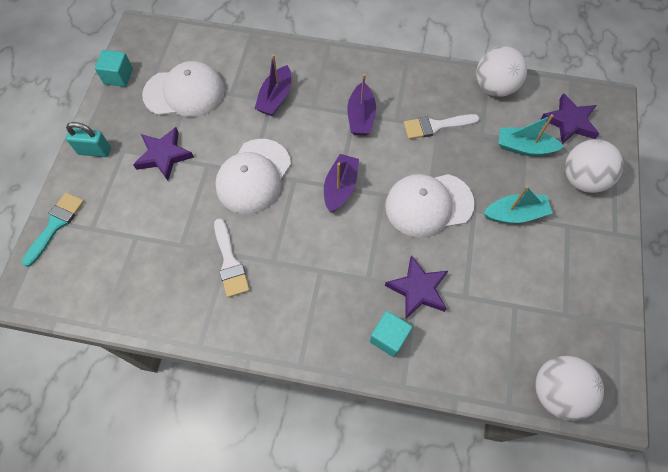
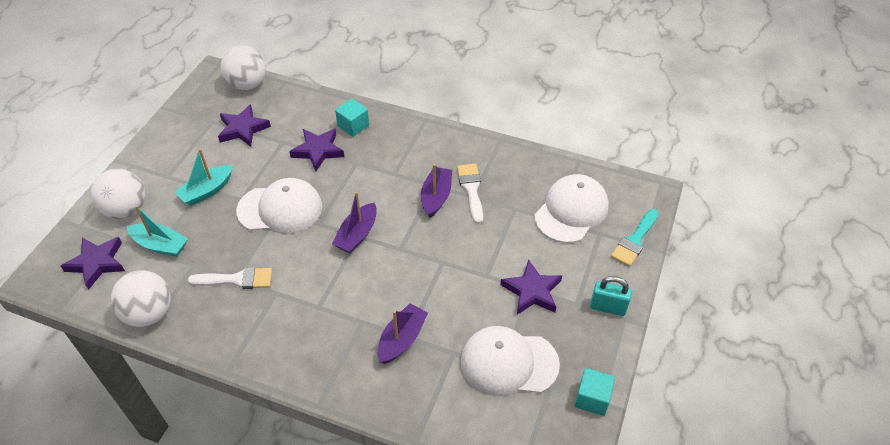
camera: 170 degrees left, 15 degrees down
white cap [215,139,291,214] -> white cap moved to [535,174,609,243]
purple boat [347,74,376,135] -> purple boat moved to [421,164,452,218]
turquoise boat [484,185,553,223] -> turquoise boat turned 45 degrees counterclockwise [174,149,233,206]
none -> purple star [218,104,271,147]

